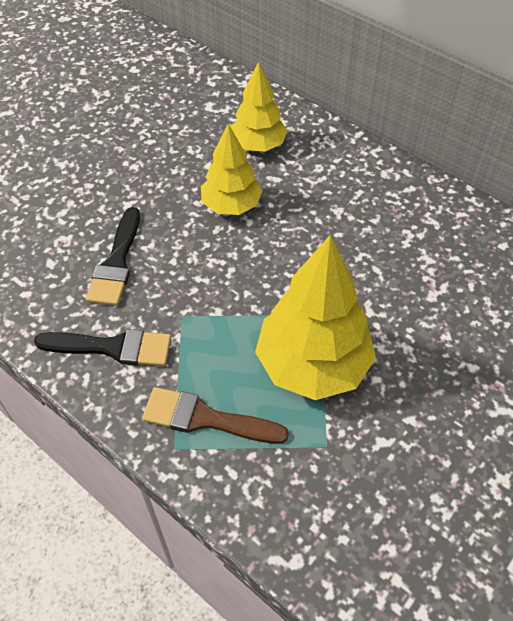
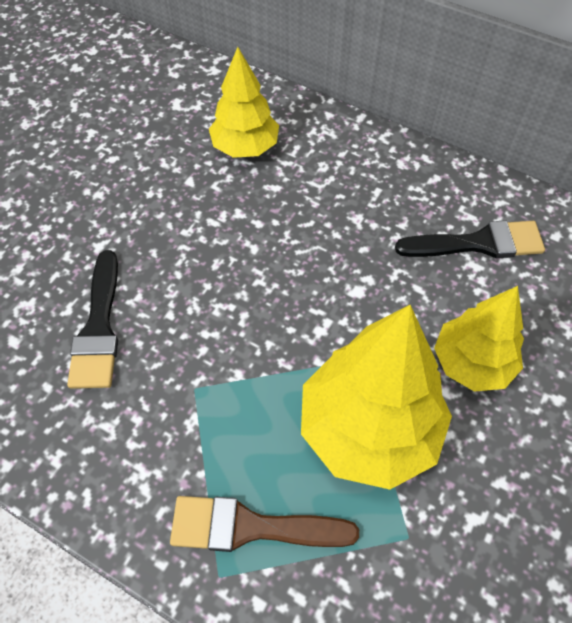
camera: 10 degrees left, 5 degrees up
black brush [34,329,171,366] -> black brush moved to [395,220,545,258]
yellow tree [201,123,263,215] -> yellow tree moved to [434,286,524,392]

